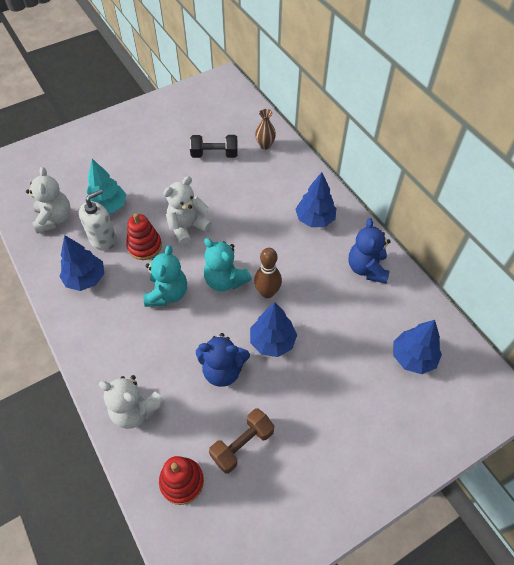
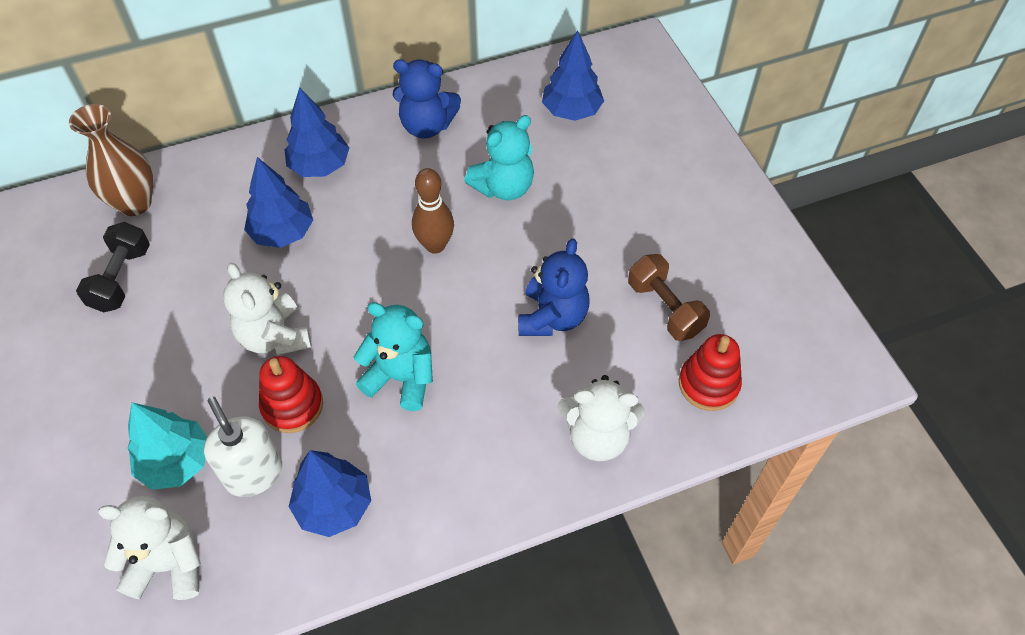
camera: 80 degrees left, 0 degrees up
white teddy bear [99,375,165,429] -> white teddy bear turned 60 degrees clockwise [557,375,645,461]
turquoise teddy bear [204,238,252,291] -> turquoise teddy bear moved to [464,115,534,200]
blue tree [250,303,297,357] -> blue tree moved to [244,157,313,248]
brown vase [255,109,276,149] -> brown vase [69,104,153,216], size x1.64

